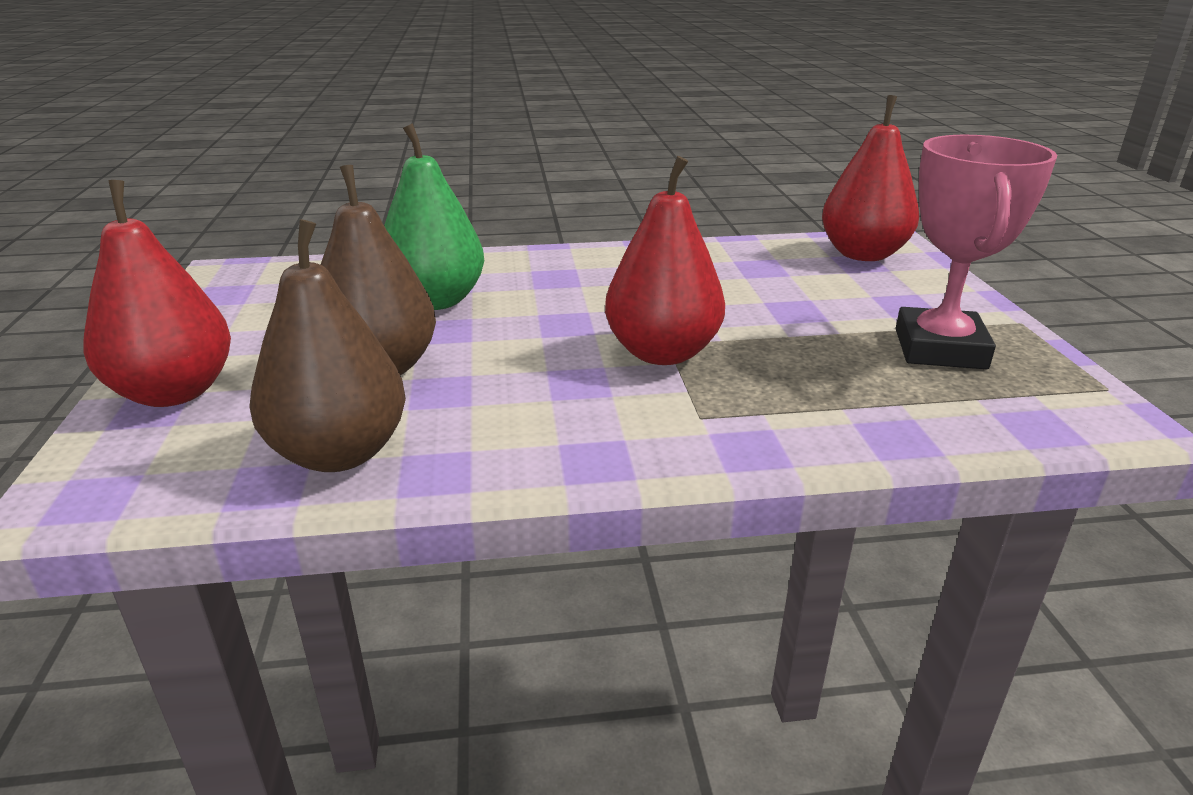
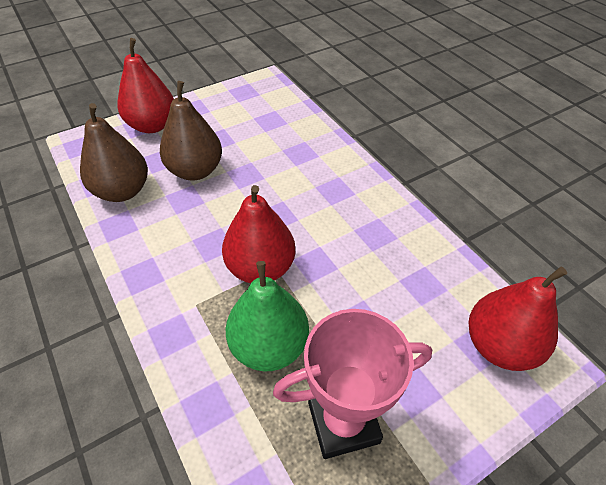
camera: 65 degrees right, 20 degrees up
green pear [384,123,484,310] -> green pear moved to [226,261,309,371]

